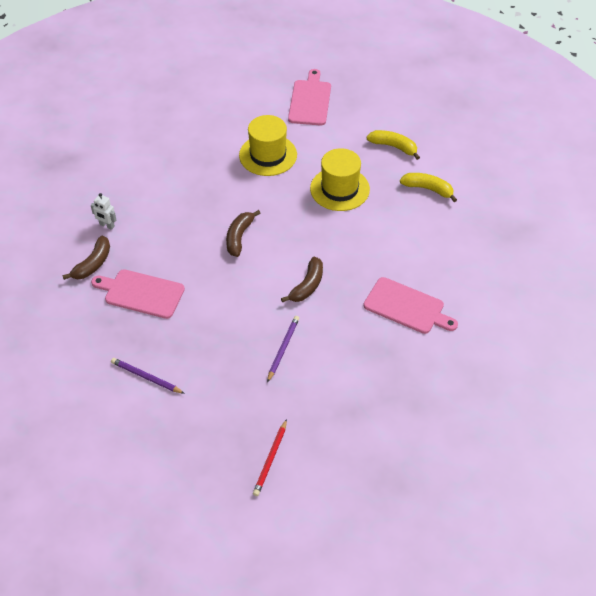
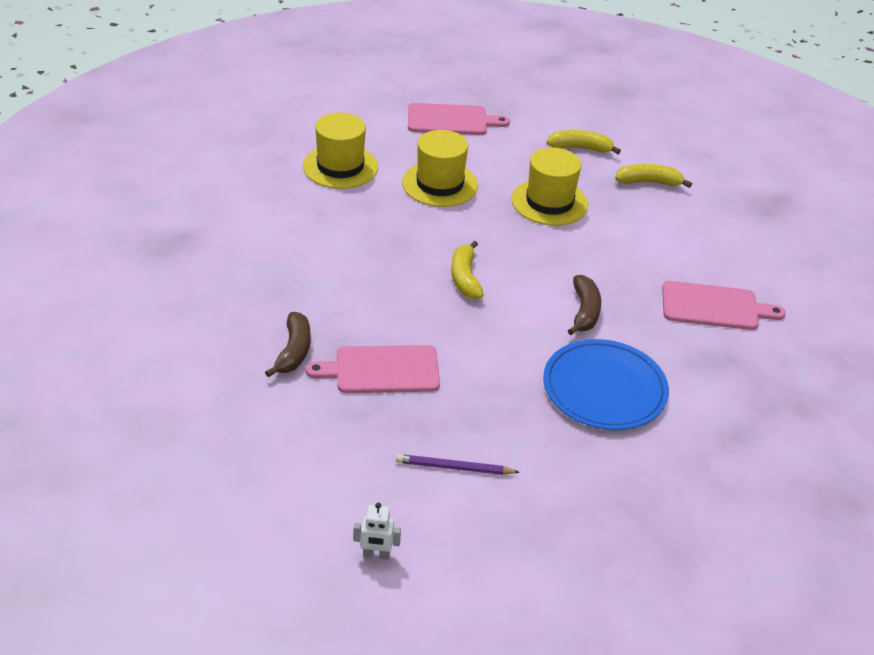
camera: 25 degrees left, 10 degrees down
white robot [91,193,116,230] -> white robot moved to [353,503,401,560]
brown banana [226,210,261,257] -> yellow banana [451,241,484,299]
red pencil [253,419,287,496] -> none
purple pencil [267,316,299,383] -> blue plate [543,339,669,430]
pink cutting board [288,69,331,126] -> pink cutting board turned 105 degrees clockwise [408,103,510,135]
none -> yellow hat [303,113,378,189]

